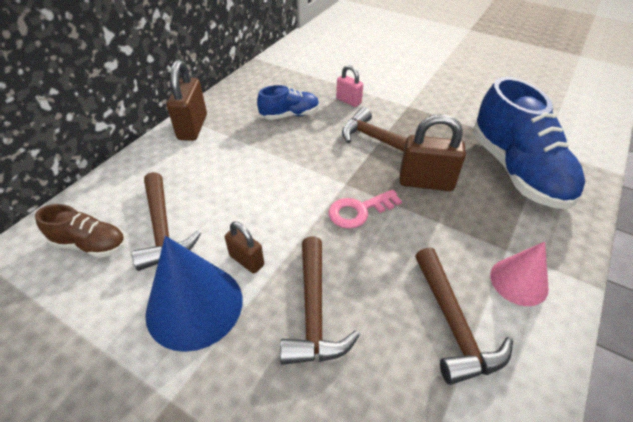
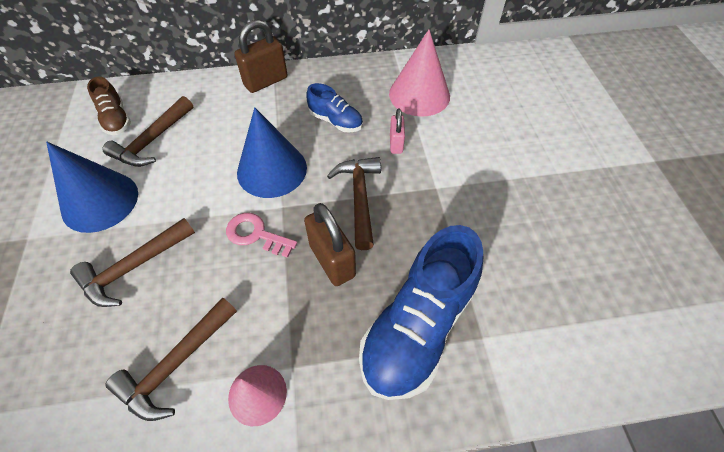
camera: 50 degrees right, 10 degrees up
brown padlock [225,222,264,274] -> none
none -> blue cone [237,107,307,198]
none -> pink cone [389,29,450,117]

